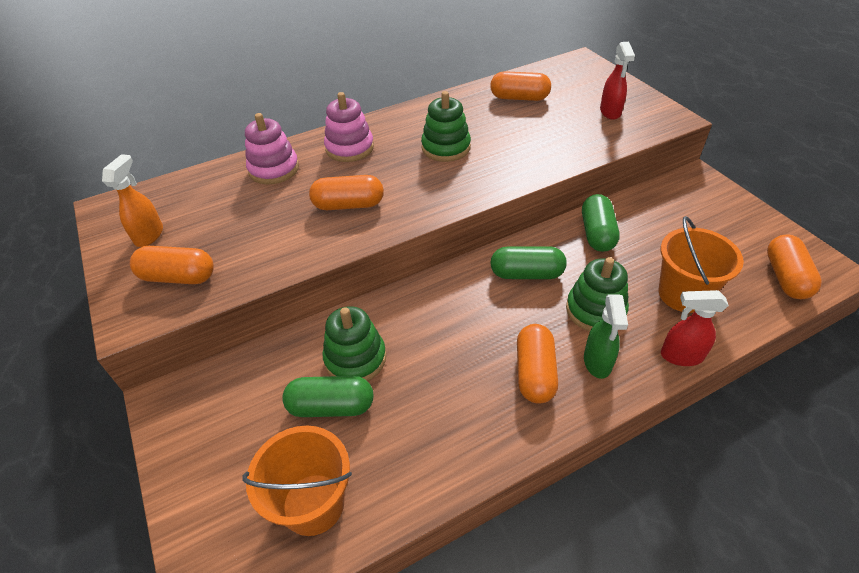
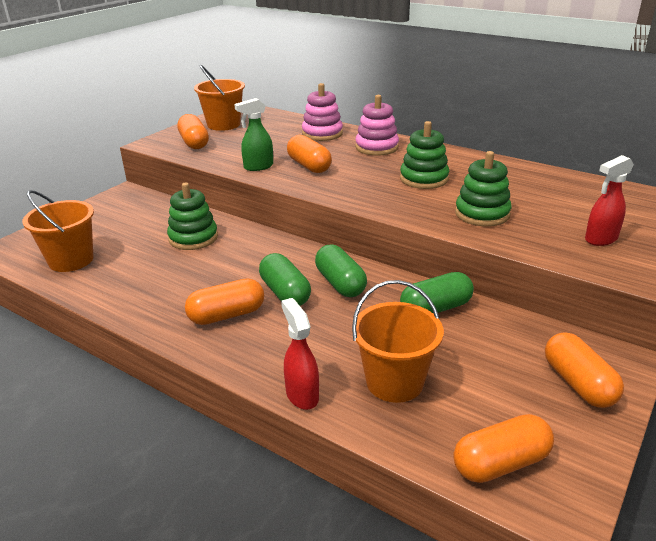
camera: 60 degrees right, 15 degrees down
orange spray bottle [102,154,163,247] -> orange bucket [194,65,245,131]
green capsule [282,376,374,417] -> green capsule moved to [259,253,311,306]
orange capsule [490,71,551,101] -> orange capsule moved to [545,332,624,408]
green stacking toy [566,257,629,332] -> green stacking toy moved to [455,151,512,226]
green spray bottle [584,294,628,379] -> green spray bottle moved to [234,98,273,171]

